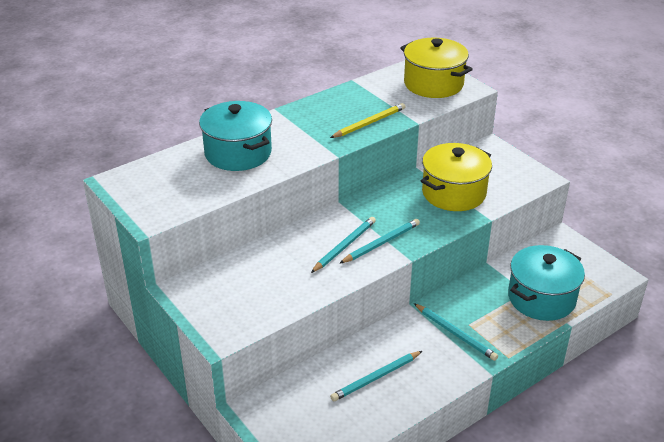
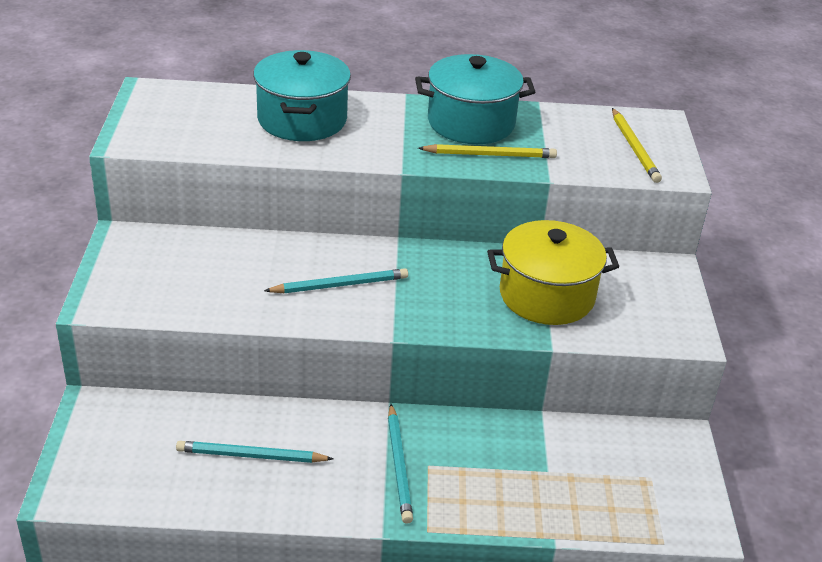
camera: 35 degrees right, 0 degrees up
turquoise pencil [339,219,420,264] -> none
yellow pot [400,38,473,98] -> yellow pencil [612,108,662,183]
turquoise pot [508,245,585,321] -> turquoise pot moved to [415,54,535,144]

